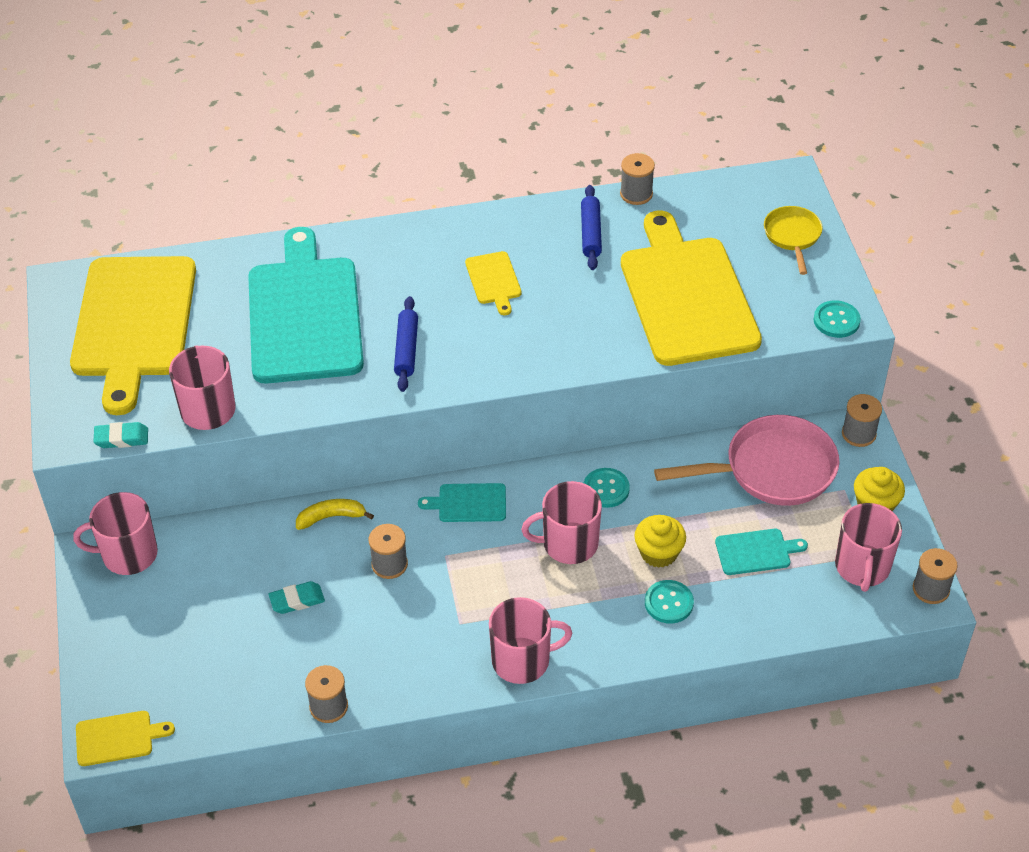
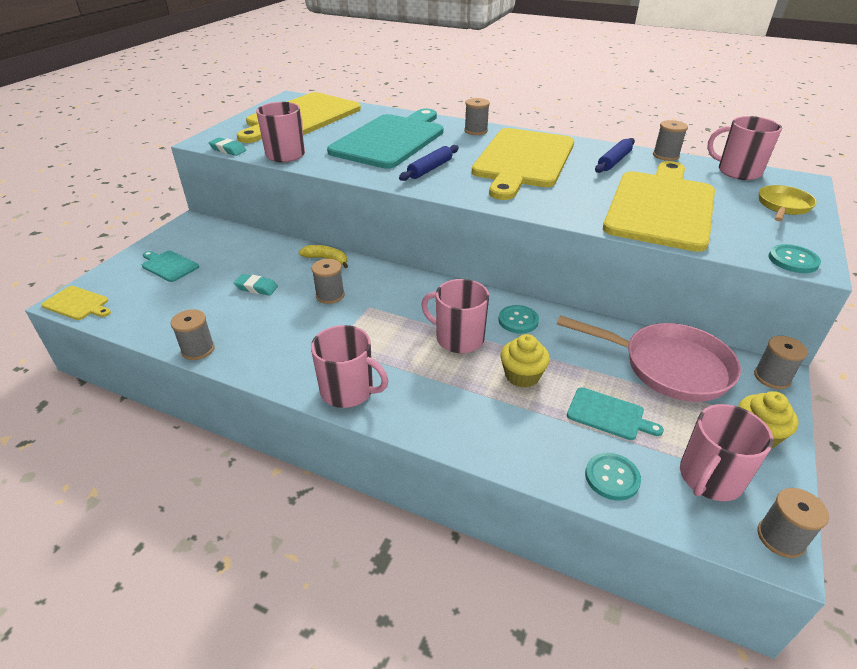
camera: 35 degrees right, 10 degrees down
pink mug [73,492,158,575] -> pink mug moved to [707,116,782,180]
turquoise cutting board [418,483,506,522] -> turquoise cutting board moved to [142,251,199,282]
yellow cutting board [465,251,522,315] -> yellow cutting board [472,128,574,200], size x2.41
turquoise button [645,580,694,623] -> turquoise button moved to [585,453,641,500]
none -> grey spool [464,98,490,135]

